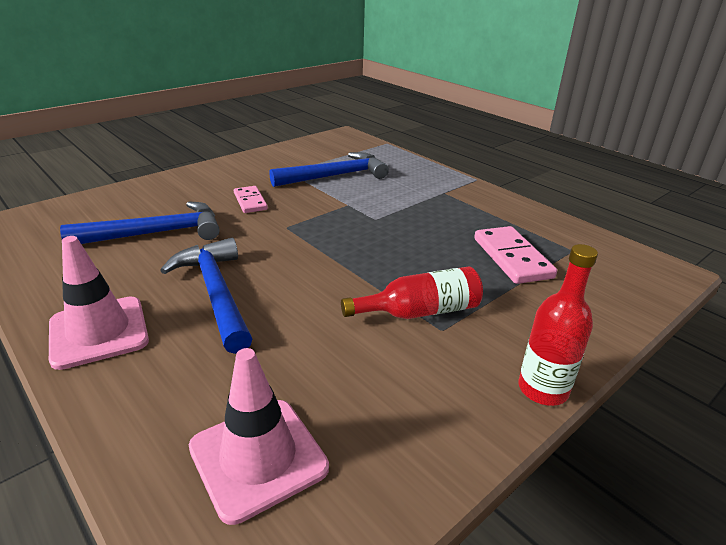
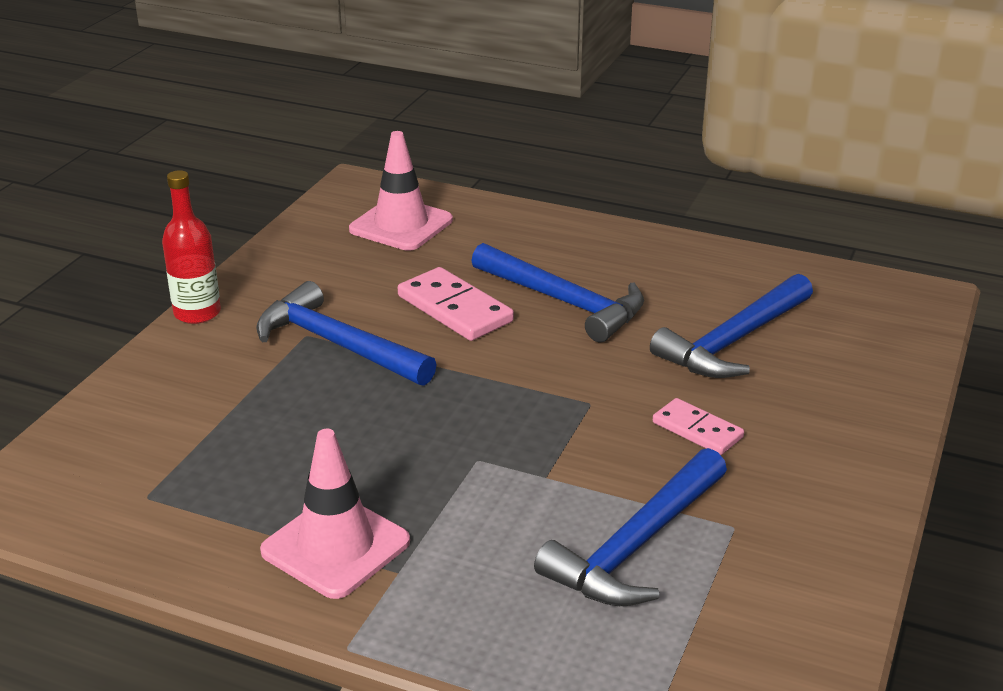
camera: 155 degrees right, 0 degrees up
pink traffic cone [49,236,149,370] -> pink traffic cone moved to [260,429,410,599]
red bottle [341,266,483,319] -> blue hammer [256,281,437,386]
pink domino [474,226,557,284] -> pink domino moved to [398,267,514,341]

